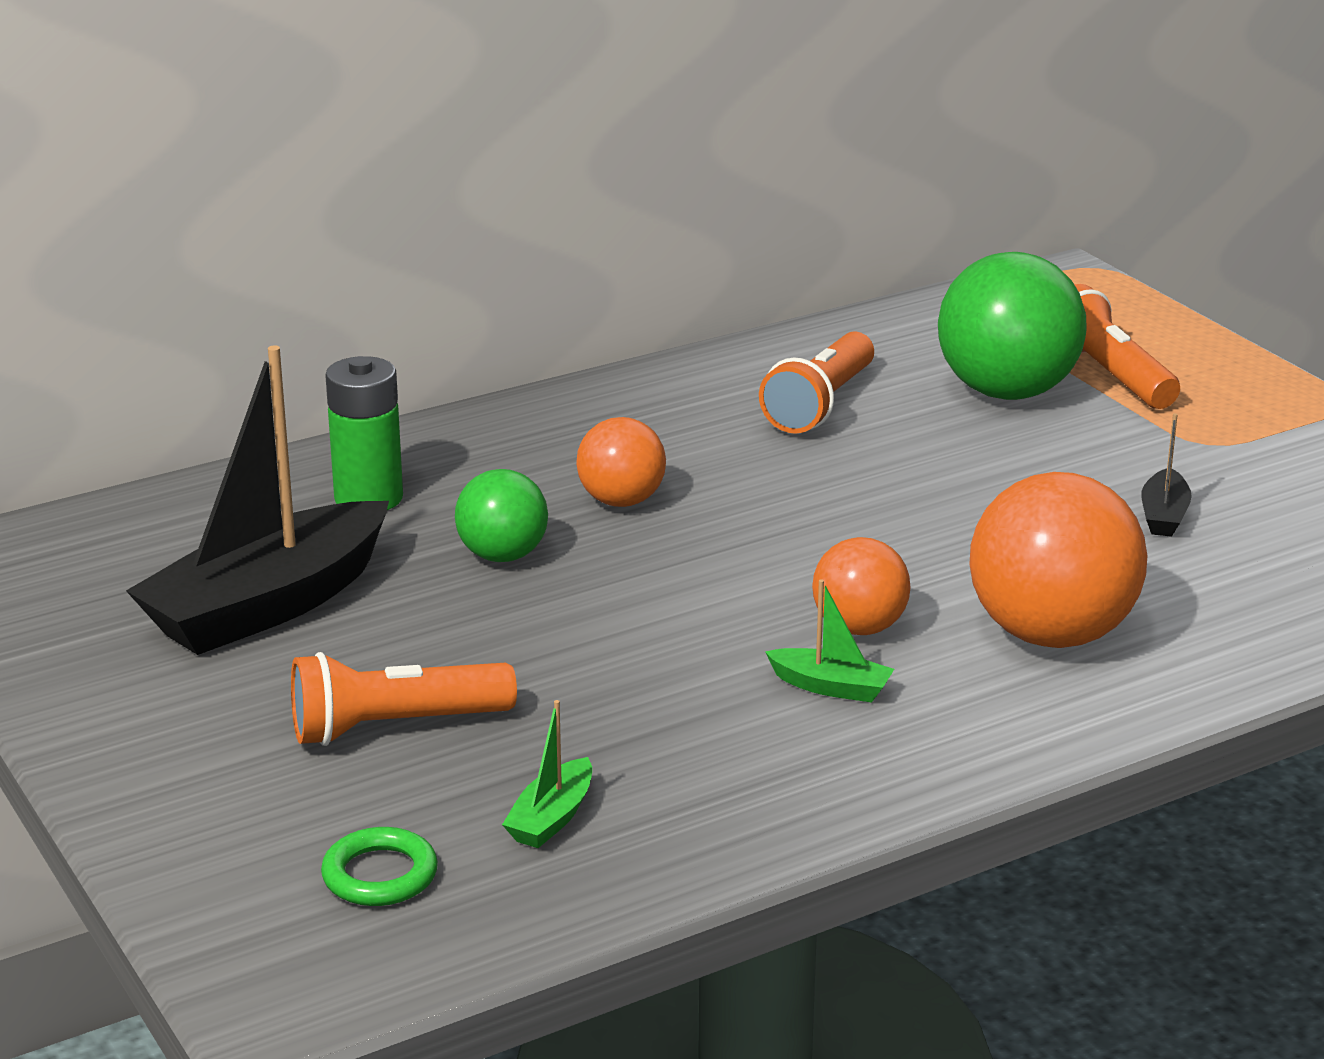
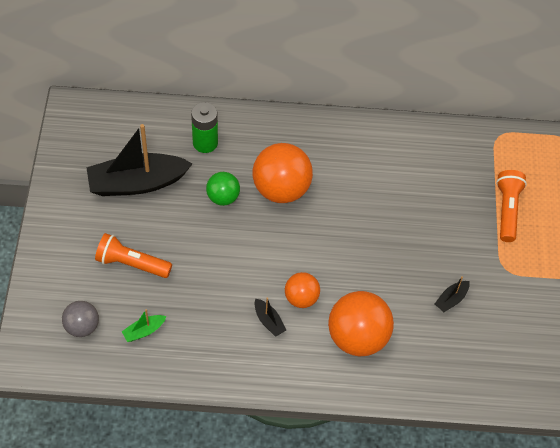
camera: 30 degrees right, 30 degrees up
green ring [321,827,438,906] -> grey ball [62,301,99,337]
orange ball [576,417,666,507] -> orange ball [253,143,313,203], size x1.77
orange flashlight [759,331,874,434] -> none
green boat [765,579,894,703] -> black boat [255,297,286,337]
green ball [938,252,1087,400] -> none

